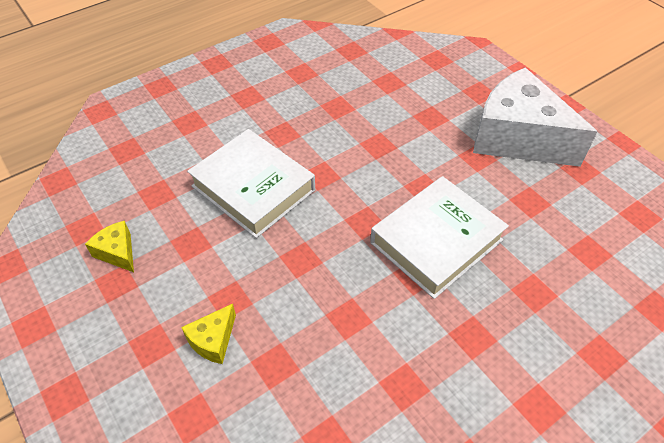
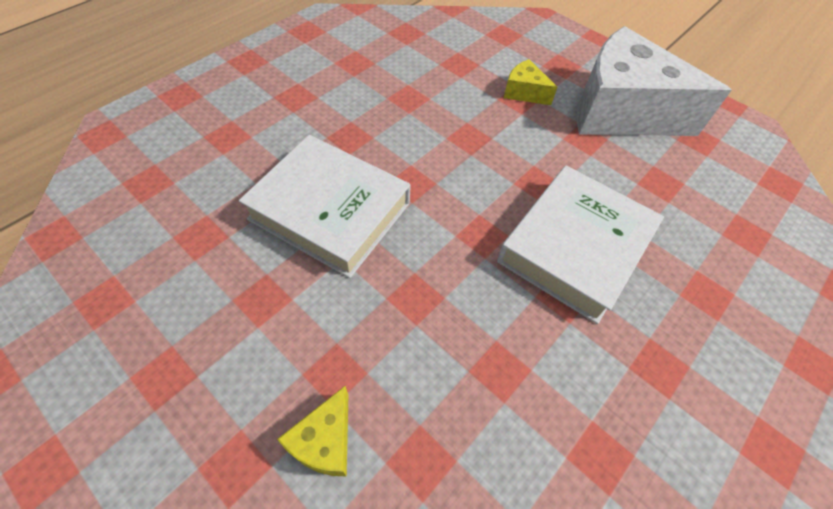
camera: 15 degrees left, 5 degrees up
yellow cheese [85,221,134,272] -> yellow cheese moved to [504,59,557,105]

